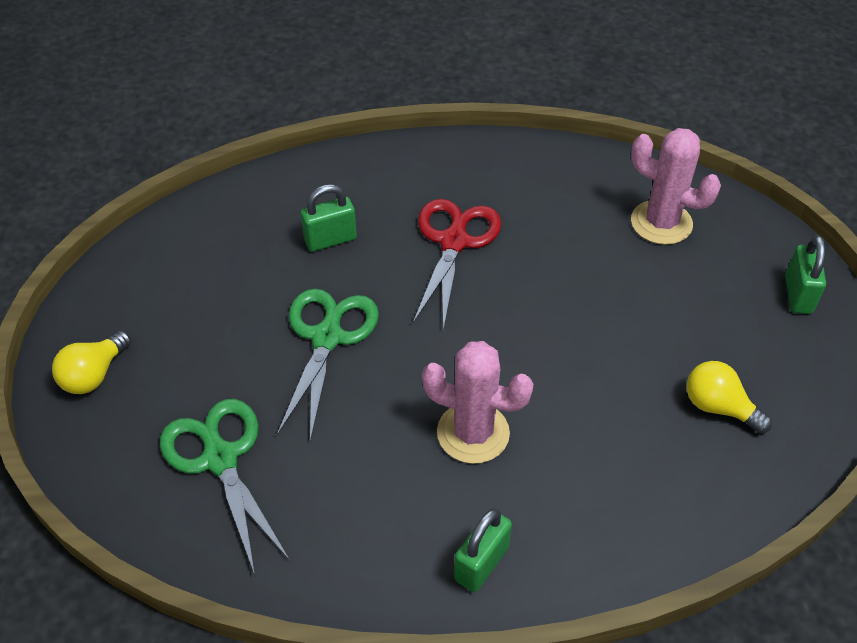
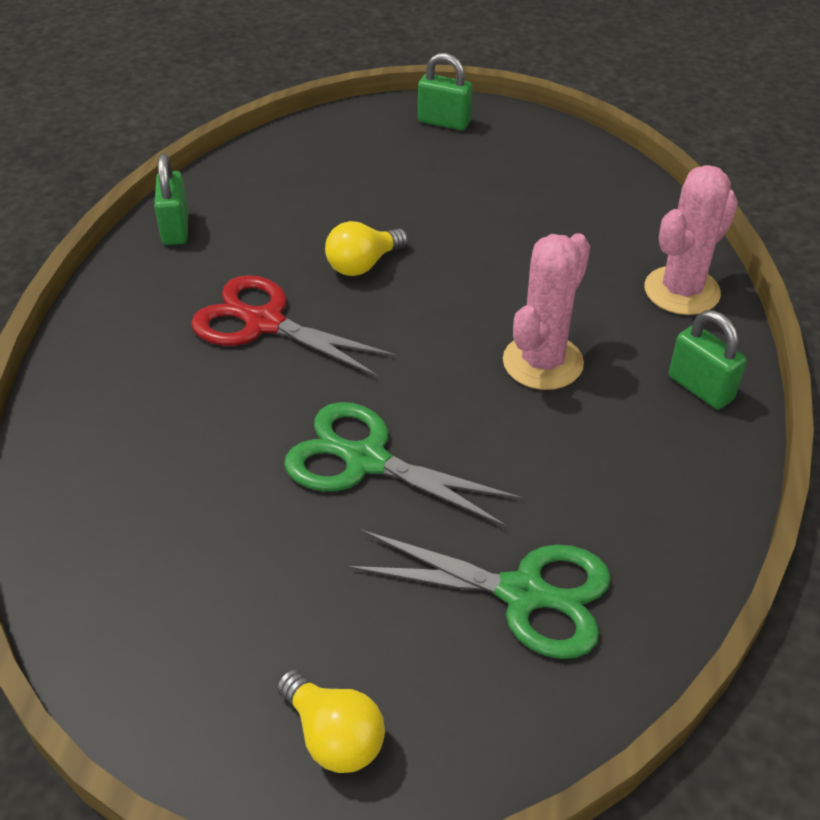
camera: 75 degrees left, 5 degrees down
green scissors [160,399,290,575] -> green scissors turned 150 degrees counterclockwise [347,530,611,659]
green padlock [300,184,357,252] -> green padlock moved to [154,154,188,245]
pink cactus [631,128,721,245] -> pink cactus moved to [645,165,738,315]
yellow light bulb [687,361,772,434] -> yellow light bulb moved to [325,221,408,276]

